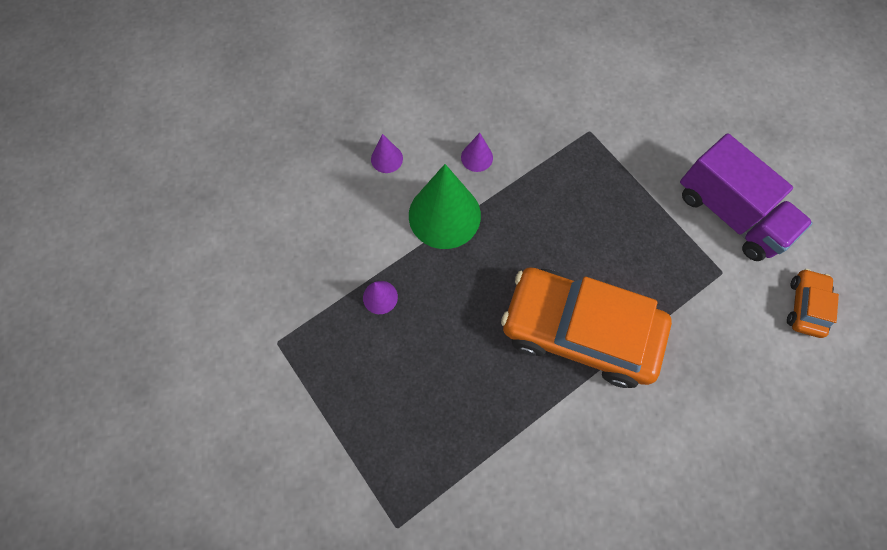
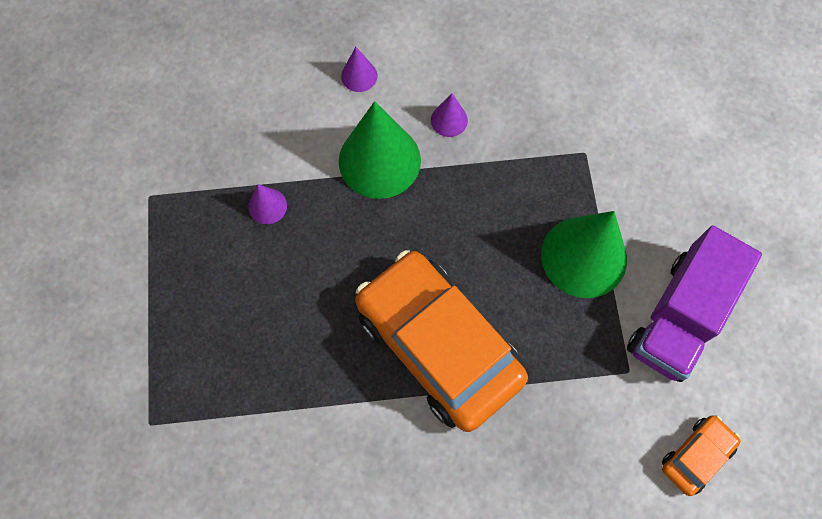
camera: 30 degrees right, 0 degrees up
purple truck [680,133,813,261] -> purple truck turned 45 degrees clockwise [627,226,762,382]
none -> green cone [541,211,627,298]

